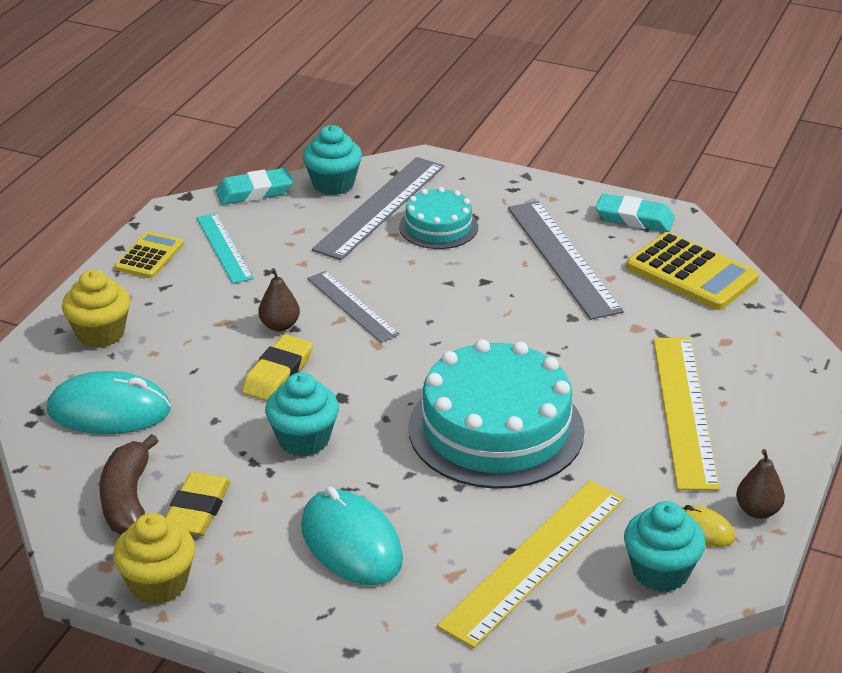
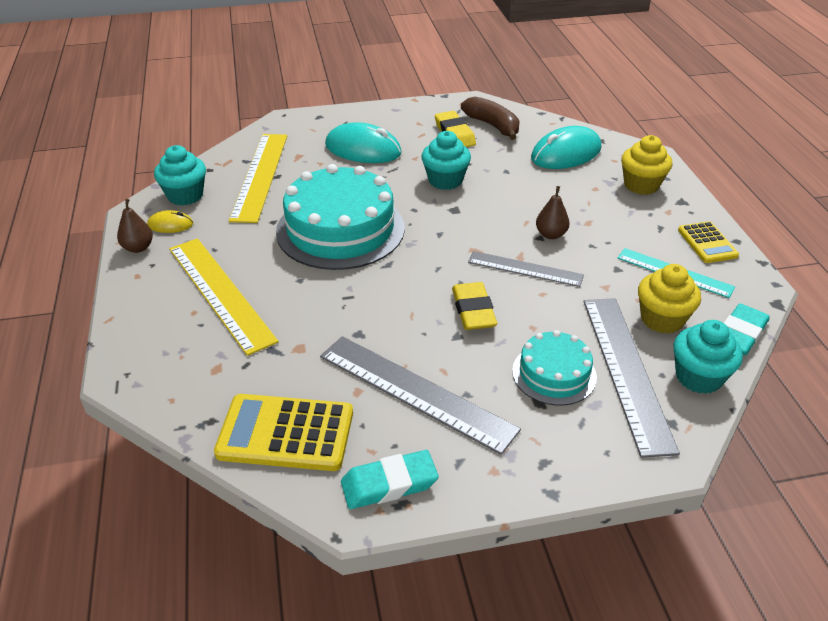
camera: 145 degrees right, 5 degrees up
yellow cupcake [113,513,195,605] -> yellow cupcake moved to [638,264,701,334]
yellow eraser [242,334,313,401] -> yellow eraser moved to [452,282,497,330]

